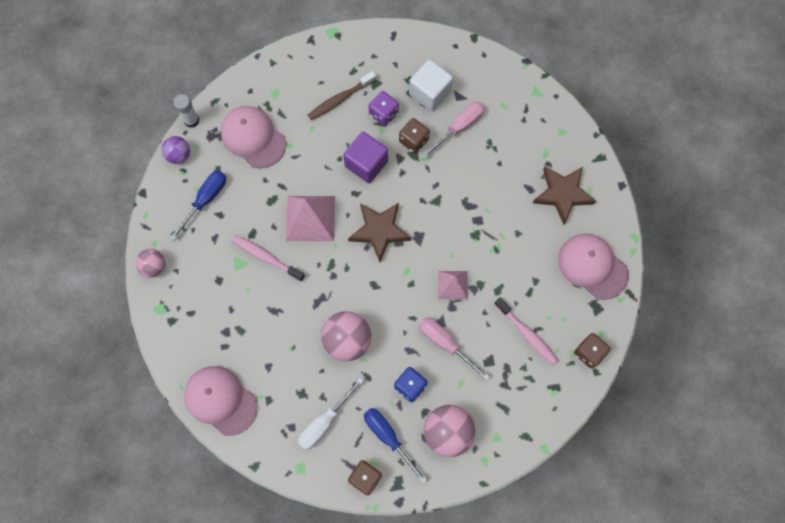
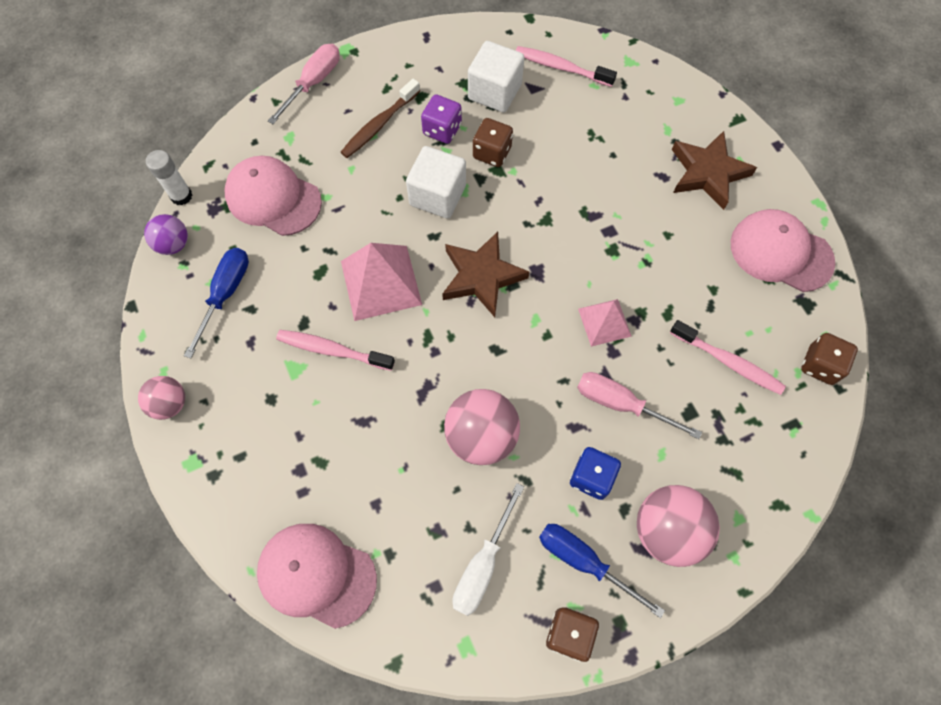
camera: 15 degrees left, 5 degrees down
purple cube [343,132,388,183] -> white cube [406,146,466,218]
pink screwdriver [422,101,485,158] -> pink screwdriver moved to [268,44,340,124]
none -> pink toothbrush [516,46,617,87]

